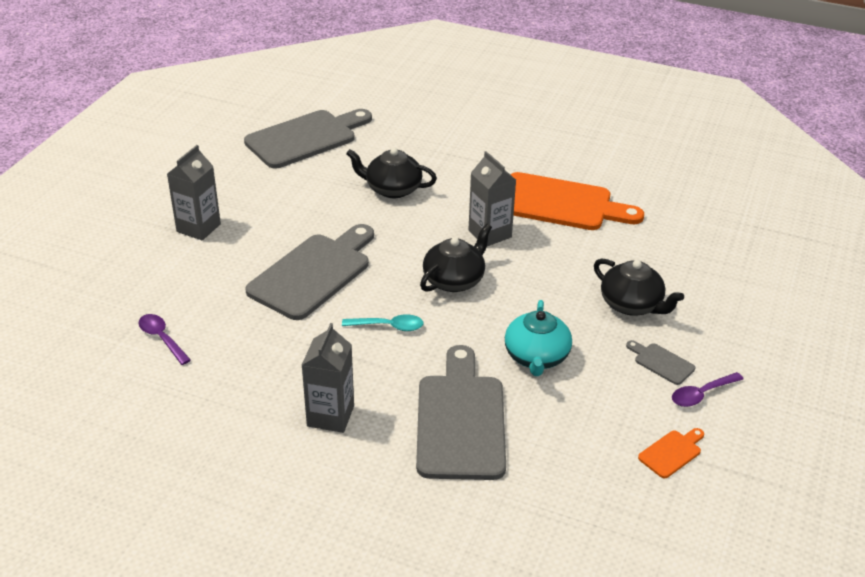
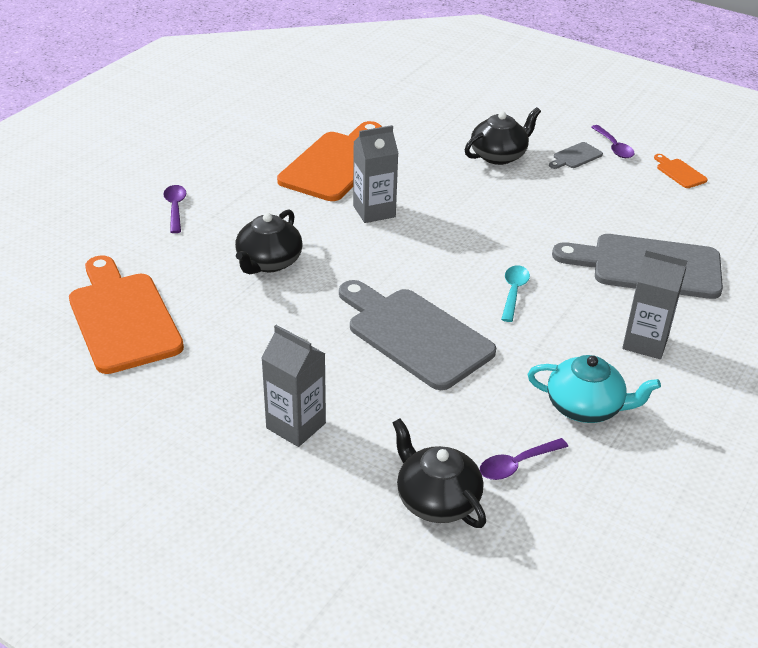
camera: 80 degrees left, 0 degrees up
grey cutting board [244,109,372,168] -> orange cutting board [69,255,184,374]
black teapot [420,224,492,292] -> black teapot moved to [393,419,486,528]
turquoise teapot [505,300,572,376] -> turquoise teapot moved to [528,355,661,423]
none -> purple spoon [163,185,186,233]

